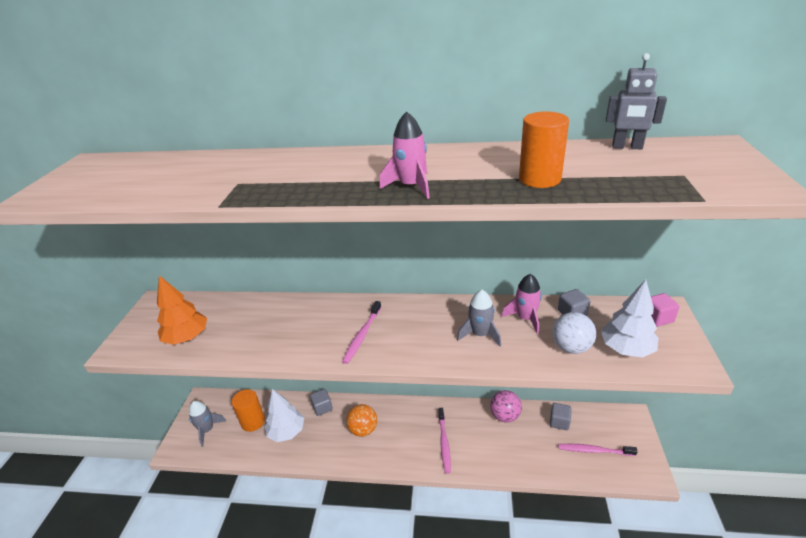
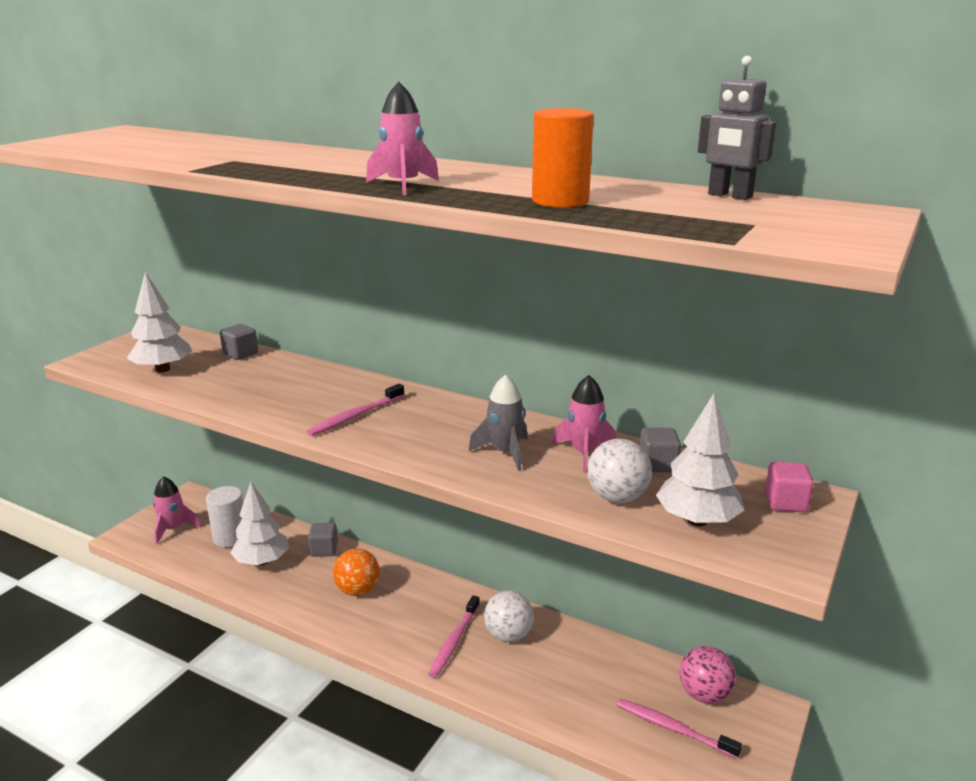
camera: 20 degrees right, 10 degrees down
orange tree [157,275,207,345] -> white tree [127,272,192,373]
grey rocket [189,401,226,447] -> pink rocket [153,476,201,544]
orange cylinder [231,389,265,432] -> white cylinder [206,486,243,547]
pink ball [490,390,522,422] -> pink ball moved to [679,646,736,704]
grey cube [550,403,572,430] -> grey cube moved to [220,324,258,360]
none -> white ball [484,590,534,642]

